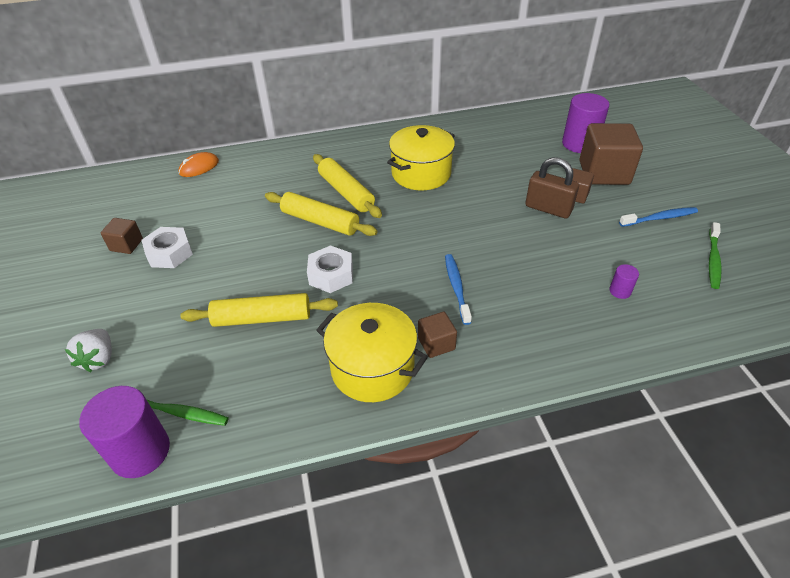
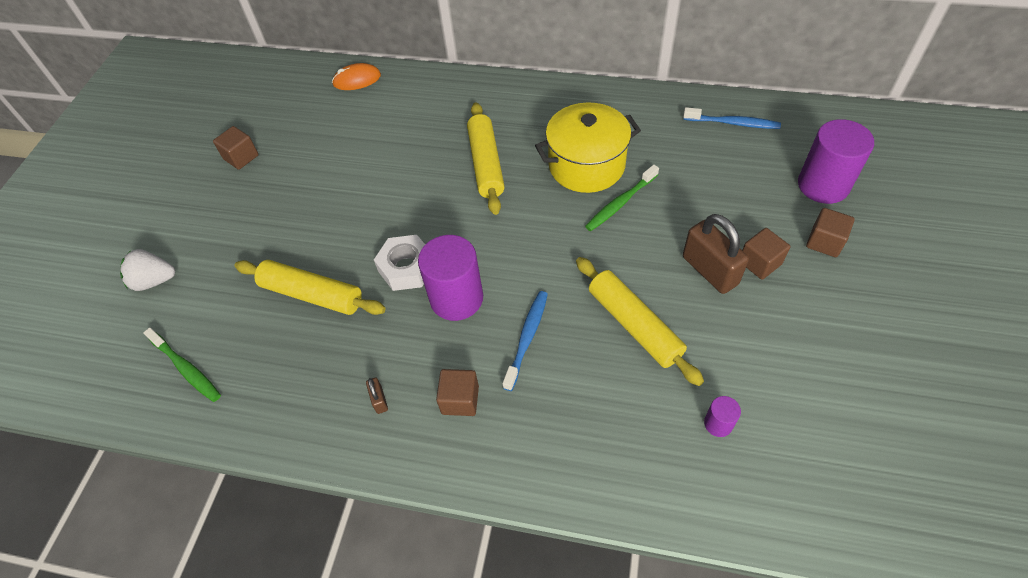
camera: 30 degrees right, 10 degrees up
white strawberry [65,329,112,372] -> white strawberry turned 60 degrees clockwise [120,249,175,291]
purple cylinder [79,386,170,478] -> purple cylinder moved to [418,235,483,321]
white nut [142,227,193,268] -> none
yellow rolling pin [265,192,377,236] -> yellow rolling pin moved to [576,257,704,386]
yellow pot [316,303,428,402] -> brown padlock [366,378,388,414]
brown cube [579,123,643,185] -> brown cube [806,208,855,257], size x0.50
blue toothbrush [619,207,698,227] -> blue toothbrush moved to [683,107,781,129]
green toothbrush [709,222,722,289] -> green toothbrush moved to [585,165,659,231]

